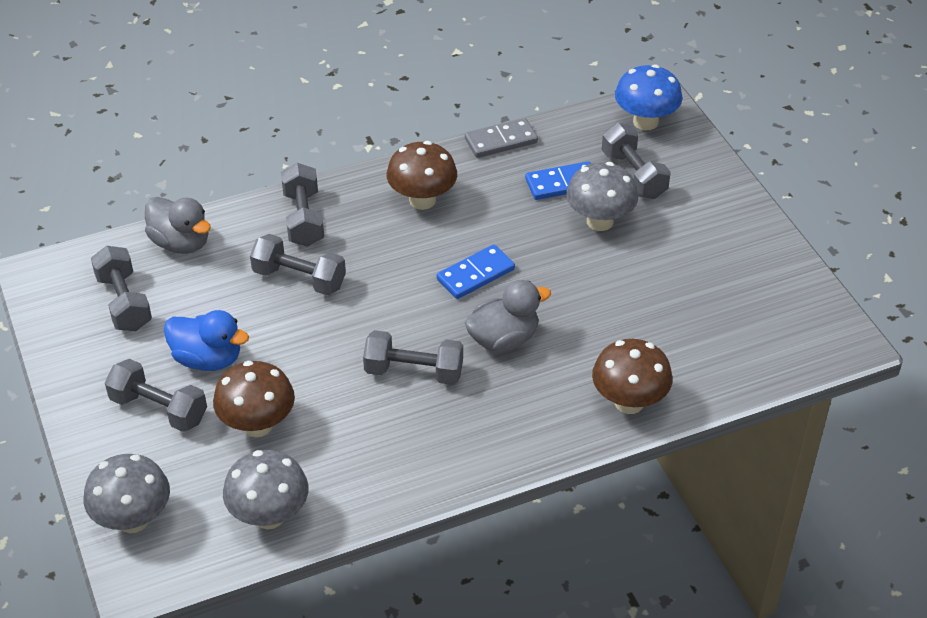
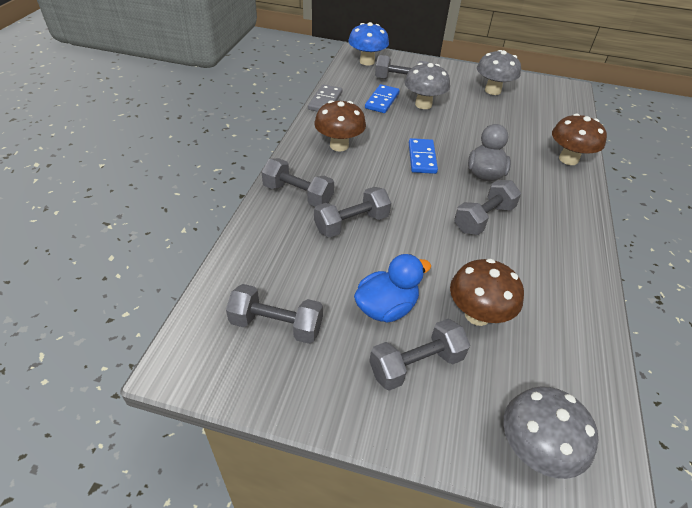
camera: 55 degrees left, 0 degrees up
grey duck [145,197,211,254] -> none
grey mushroom [223,450,308,529] -> grey mushroom moved to [477,50,521,95]

